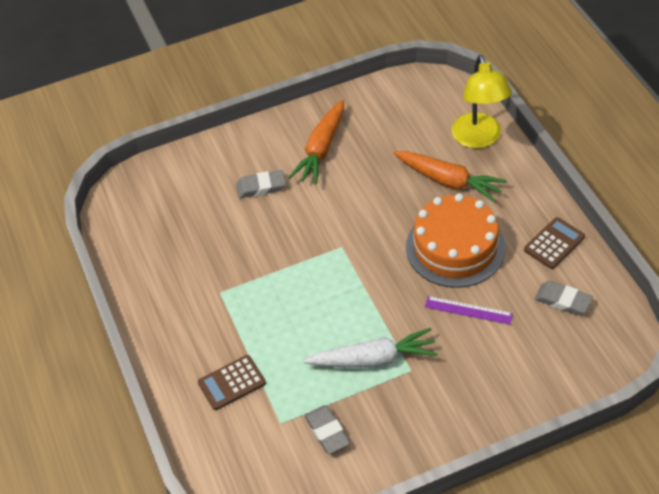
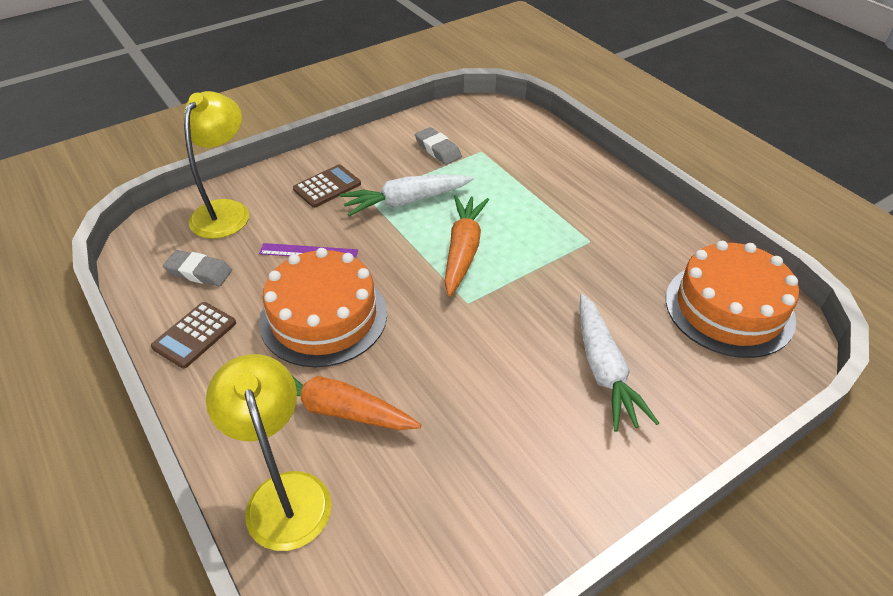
camera: 165 degrees right, 5 degrees down
brown calculator [198,355,266,410] -> brown calculator moved to [293,164,361,208]
grey eraser [236,170,286,198] -> white carrot [579,294,659,432]
orange carrot [288,100,344,185] -> orange carrot moved to [444,195,489,296]
none -> yellow lamp [183,91,249,239]
none -> orange cake [666,241,799,358]

